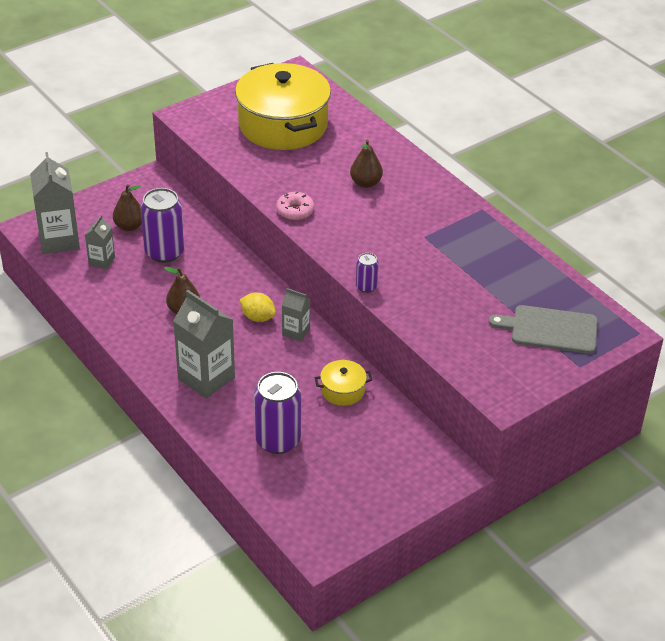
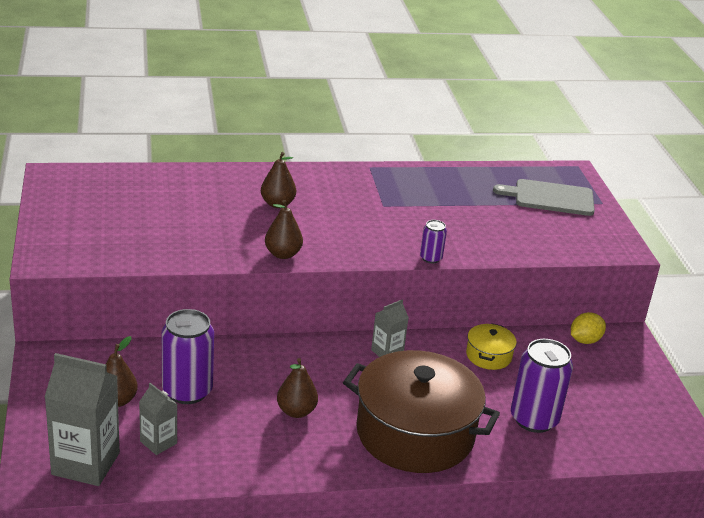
camera: 65 degrees left, 10 degrees down
grey carton [173,290,235,399] -> brown pot [343,350,500,473]
yellow pot [235,63,331,150] -> none
yellow lemon [240,293,276,322] -> yellow lemon moved to [571,312,606,344]
pink donut [276,192,314,220] -> brown pear [265,200,303,259]
grey cutting board [489,305,598,354] -> grey cutting board turned 60 degrees clockwise [493,179,595,216]

